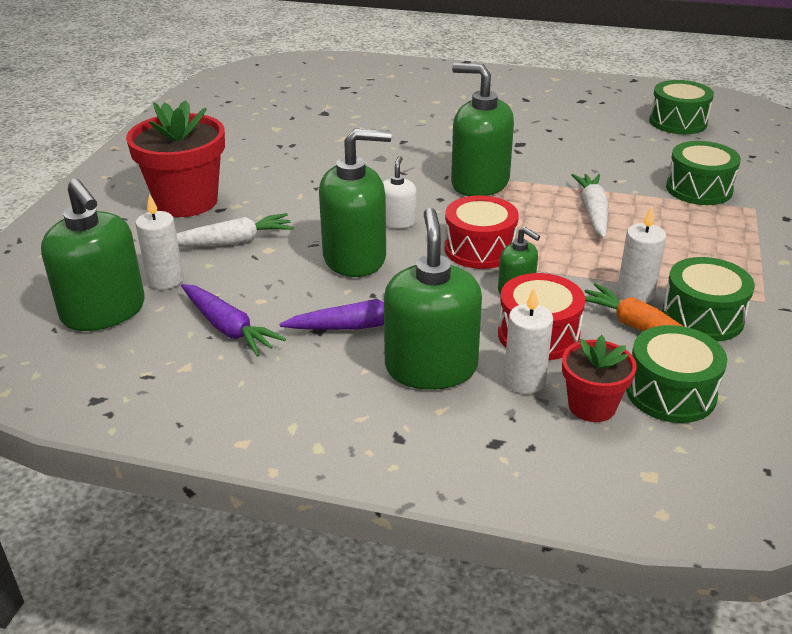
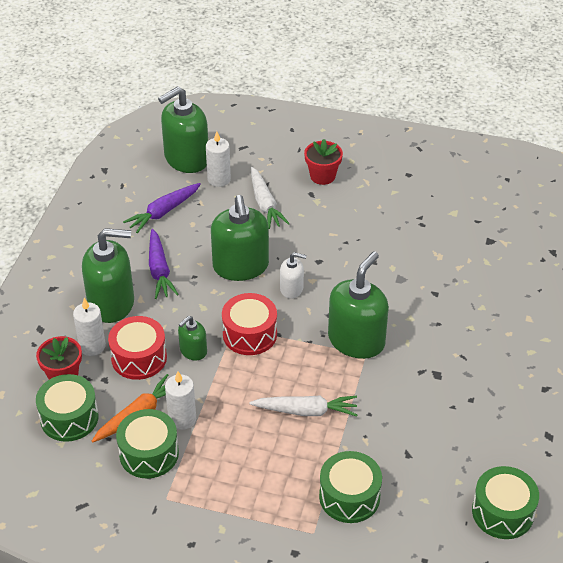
camera: 90 degrees right, 10 degrees up
red flower pot [126,100,225,217] -> red flower pot [304,139,343,185], size x0.56

